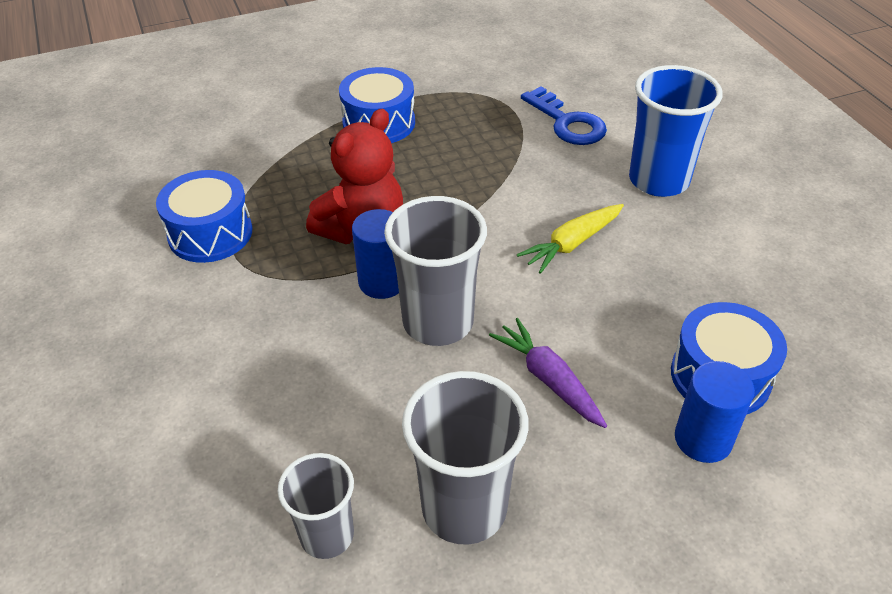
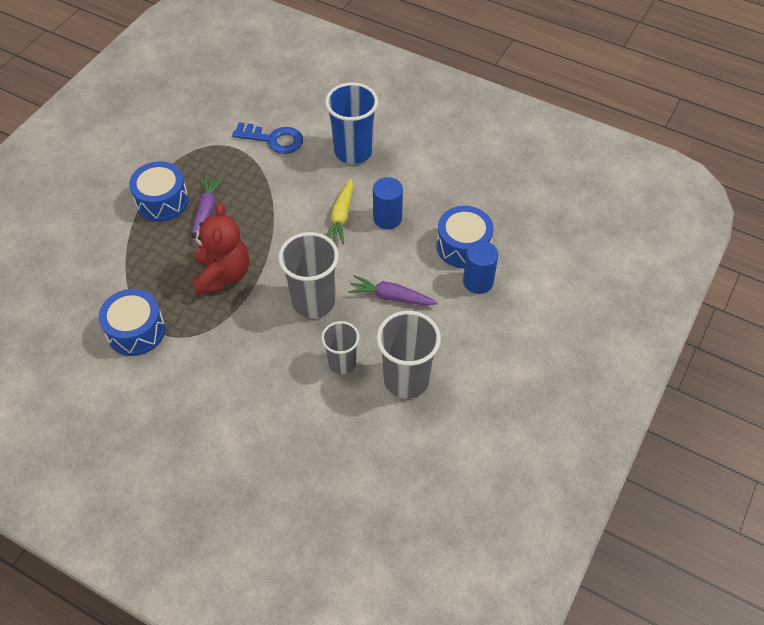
camera: 40 degrees left, 10 degrees up
grey cup [278,453,354,559] -> grey cup moved to [321,321,359,374]
blue cylinder [352,209,399,299] -> blue cylinder moved to [373,177,403,229]
none -> purple carrot [192,176,224,241]

